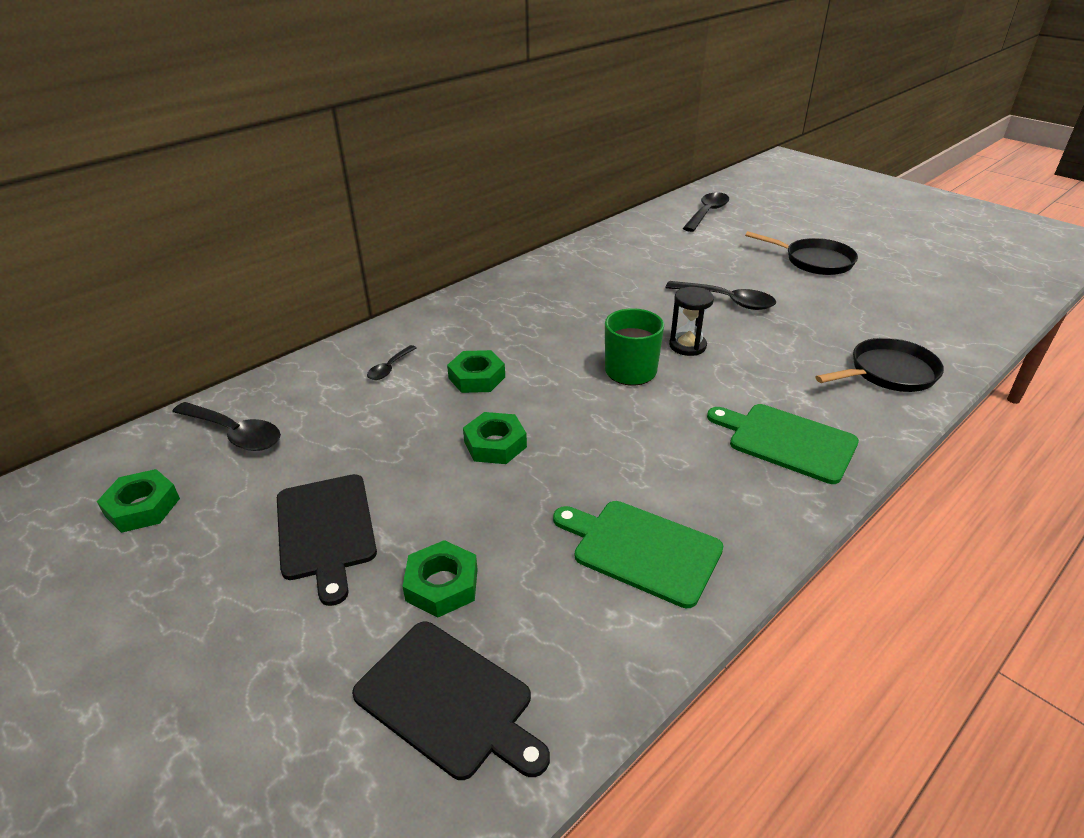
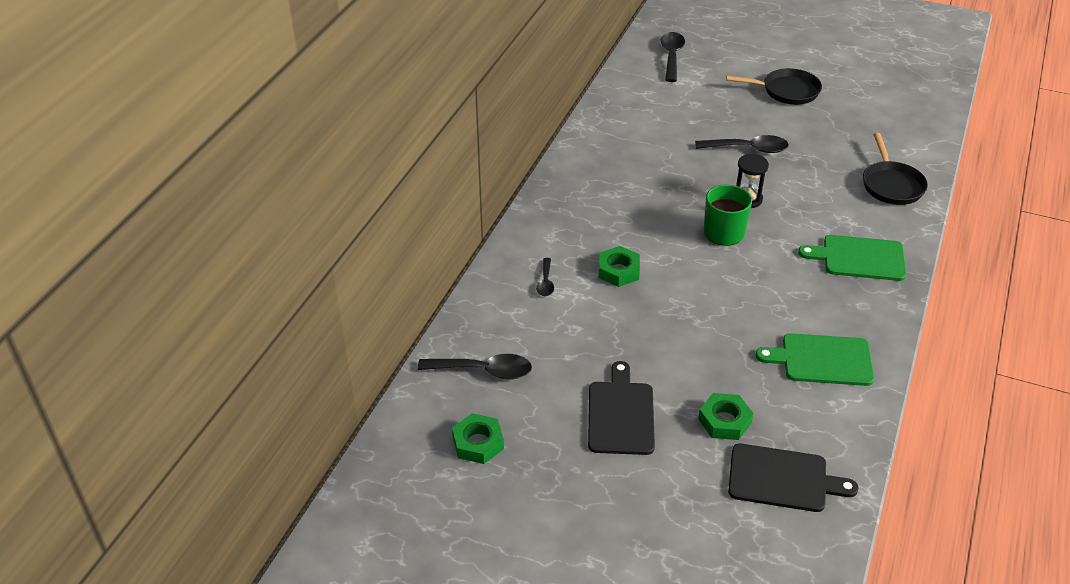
camera: 25 degrees left, 5 degrees up
black cutting board [277,474,377,606] -> black cutting board turned 135 degrees counterclockwise [588,361,655,455]
green nut [463,412,527,464] -> none
black pan [816,338,944,392] -> black pan turned 135 degrees clockwise [863,133,928,205]

